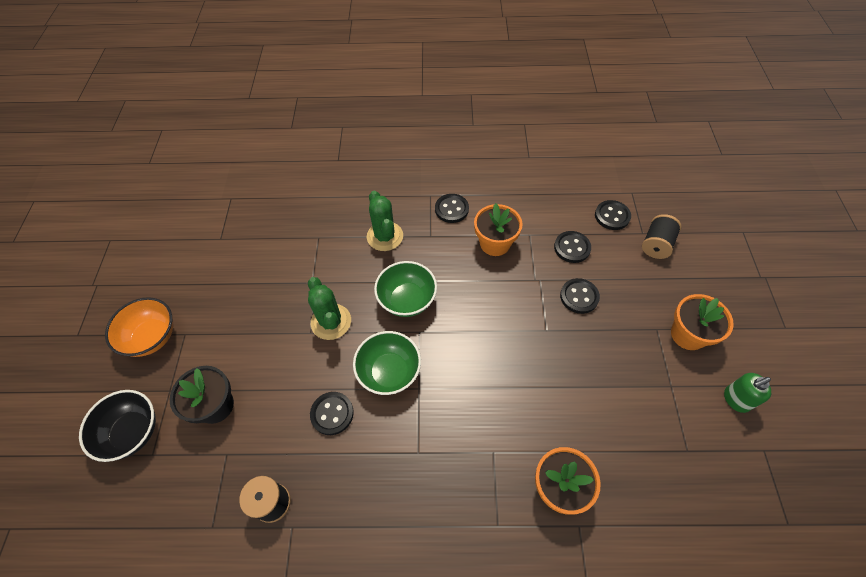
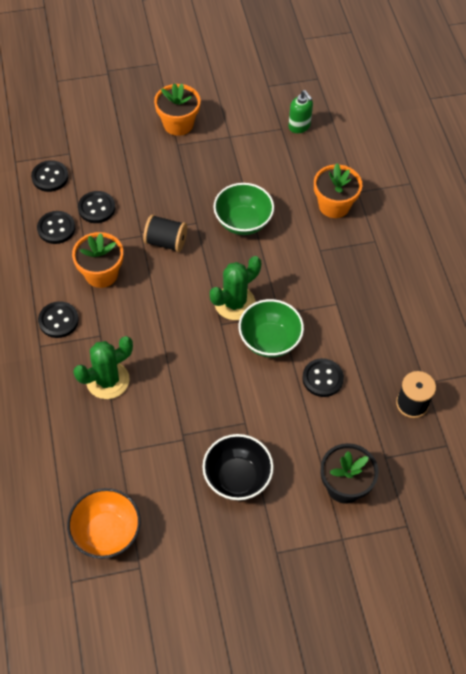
camera: 105 degrees left, 0 degrees up
black bowl [79,390,156,462] -> black bowl moved to [202,434,274,501]
orange bowl [105,297,173,357] -> orange bowl moved to [67,488,141,559]
green cactus [308,277,351,340] -> green cactus moved to [210,256,261,320]
green bowl [374,261,437,317] -> green bowl moved to [213,183,274,235]
black button [560,278,600,314] -> black button moved to [37,211,75,244]
black spool [642,214,682,259] -> black spool moved to [143,214,187,252]
green soap dispenser [724,373,771,413] -> green soap dispenser moved to [288,90,313,133]

